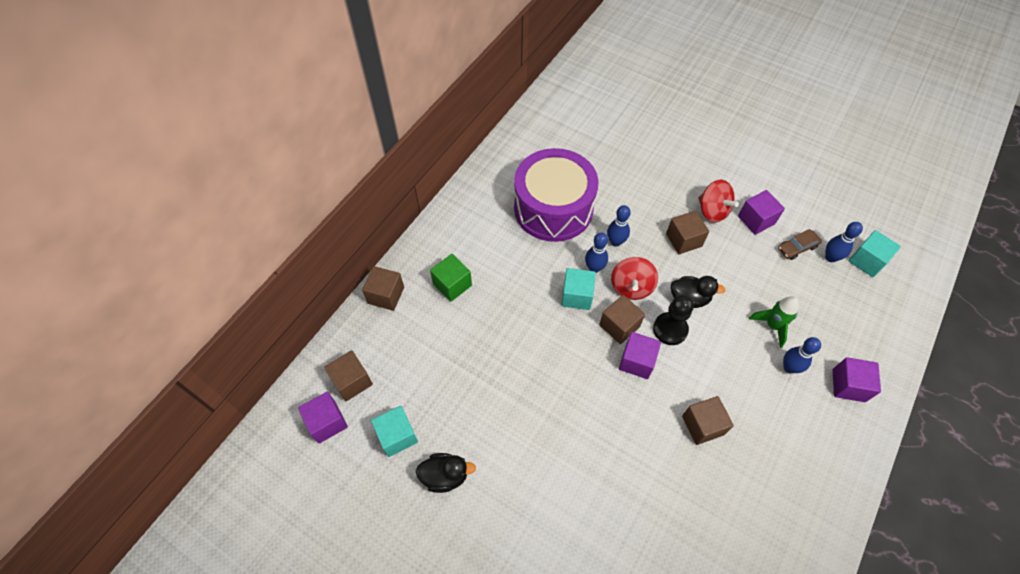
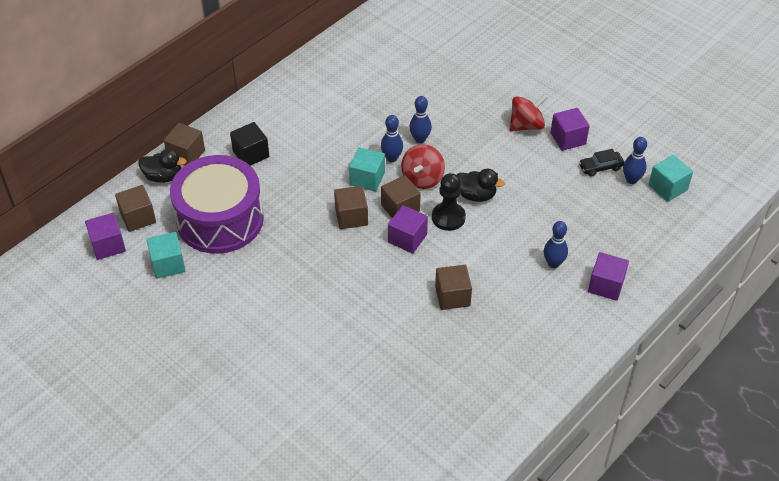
camera: 10 degrees right, 10 degrees down
black duck [416,453,476,493] -> black duck moved to [138,149,187,183]
green cube [430,254,472,302] -> black cube [230,122,269,166]
purple drum [514,148,598,242] -> purple drum moved to [170,155,264,254]
brown cube [666,211,709,254] -> brown cube moved to [334,186,368,229]
red spinning top [698,180,739,223] -> red spinning top turned 90 degrees counterclockwise [510,94,548,132]
green rocket [749,296,799,348] -> none
brown car [778,229,822,260] -> black car [579,149,624,177]

